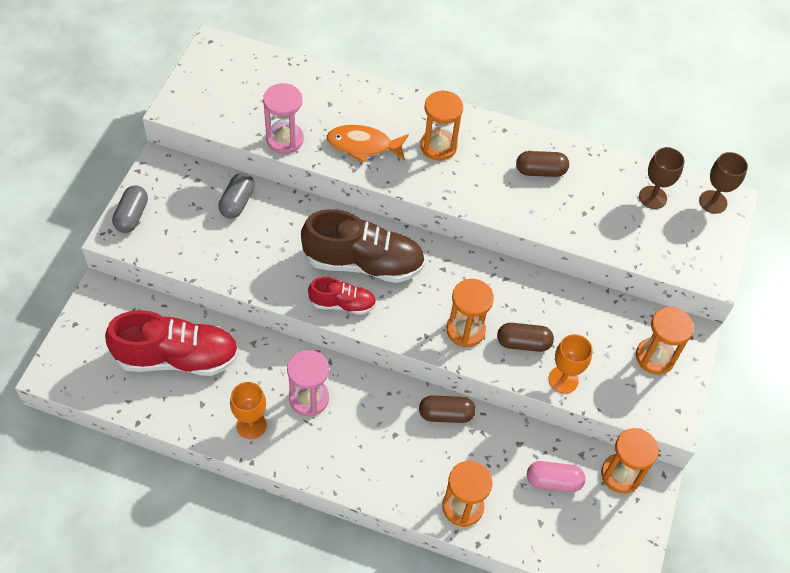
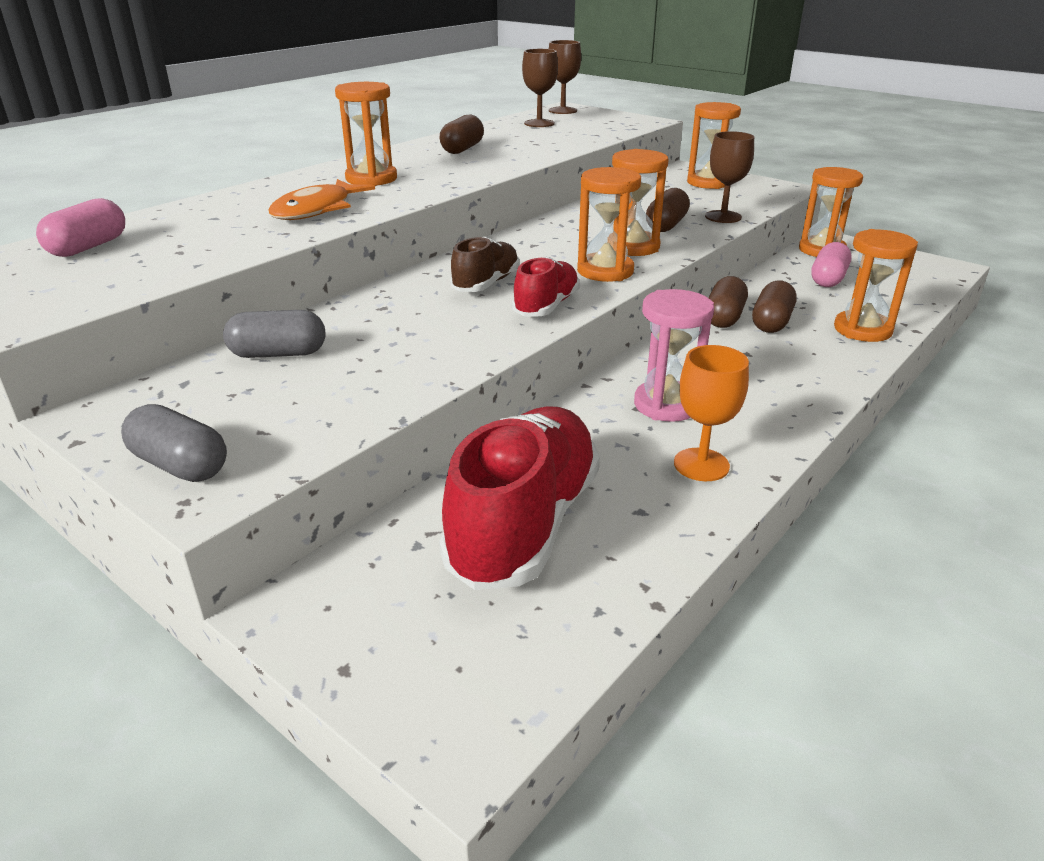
camera: 65 degrees left, 25 degrees down
grey capsule [219,173,255,219] -> grey capsule turned 45 degrees counterclockwise [223,310,325,358]
pink hourglass [263,83,304,154] -> none
brown shoe [301,209,425,283] -> brown shoe [450,237,519,292], size x0.54
orange goblet [548,334,592,394] -> brown goblet [705,131,754,223]
none -> pink capsule [36,198,125,257]
none -> orange hourglass [577,167,641,282]
none -> brown capsule [752,281,797,333]

